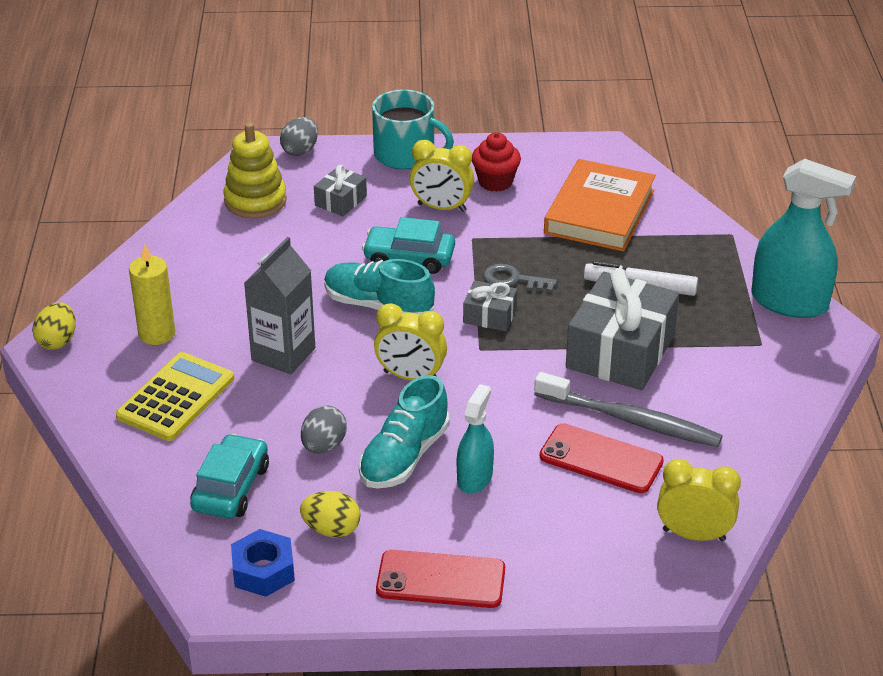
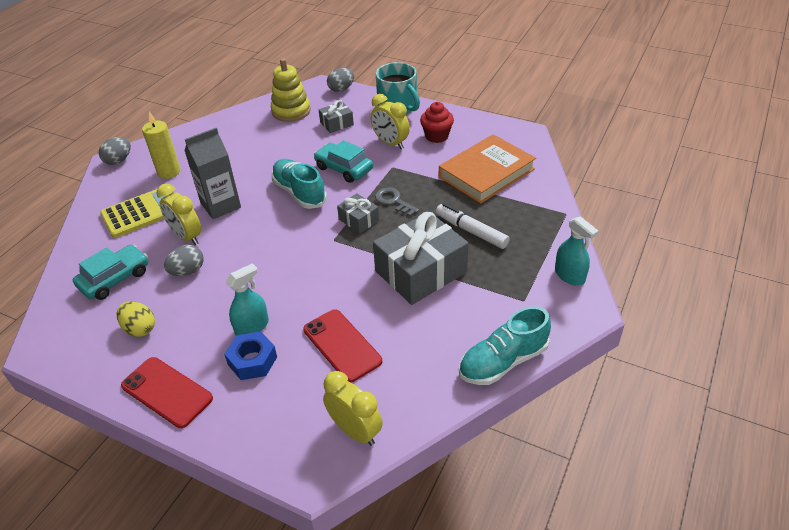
camera: 30 degrees right, 5 degrees up
yellow egg [32,303,76,350] -> grey egg [99,137,131,165]
blue nut [231,529,295,597] -> blue nut moved to [224,331,277,380]
turquoise shoe [359,375,450,489] -> turquoise shoe moved to [459,306,551,385]
yellow clock [374,303,447,380] -> yellow clock moved to [157,183,201,245]
grey toothbrush [534,372,723,447] -> none
turquoise spray bottle [751,159,856,318] -> turquoise spray bottle [555,216,599,286], size x0.57

